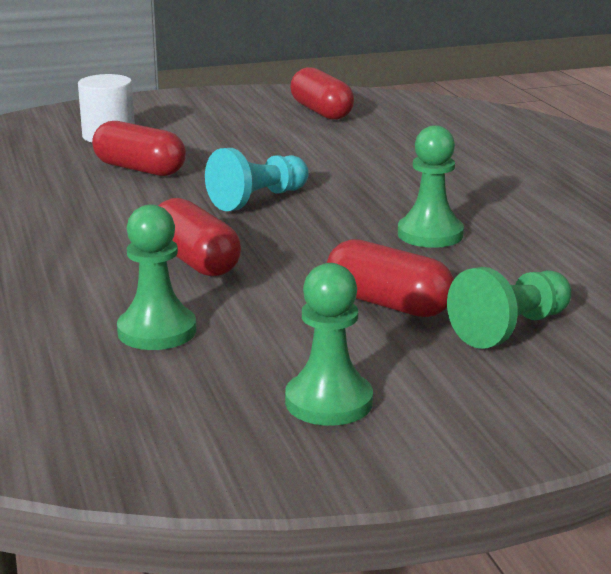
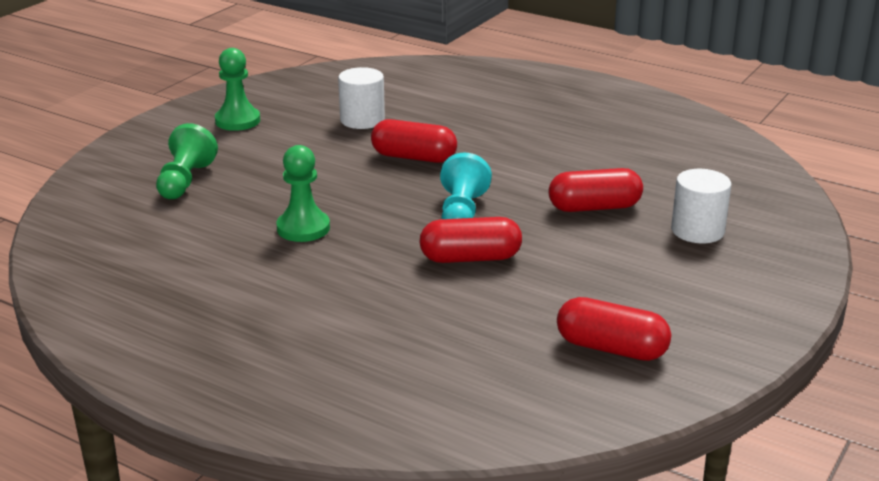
camera: 140 degrees right, 5 degrees up
green pawn [117,204,196,350] -> white cylinder [338,67,385,129]
red capsule [327,239,454,317] -> red capsule moved to [420,217,522,263]

